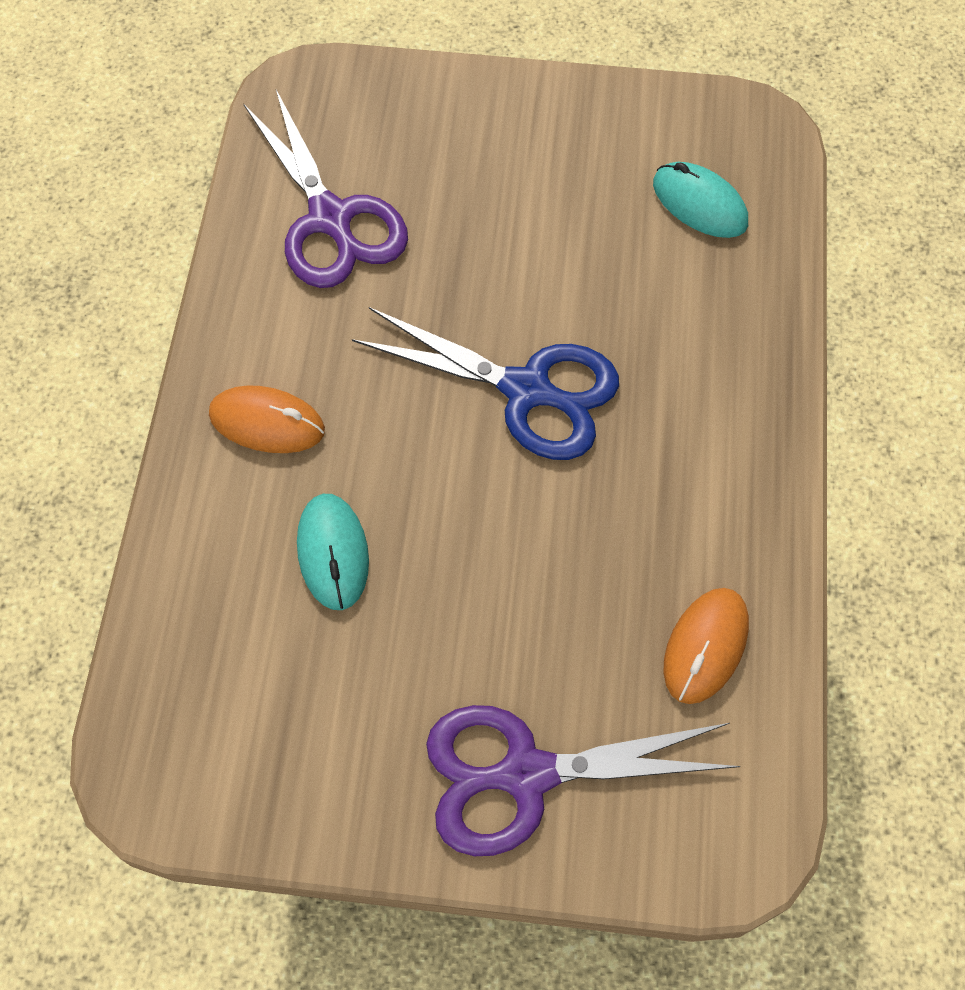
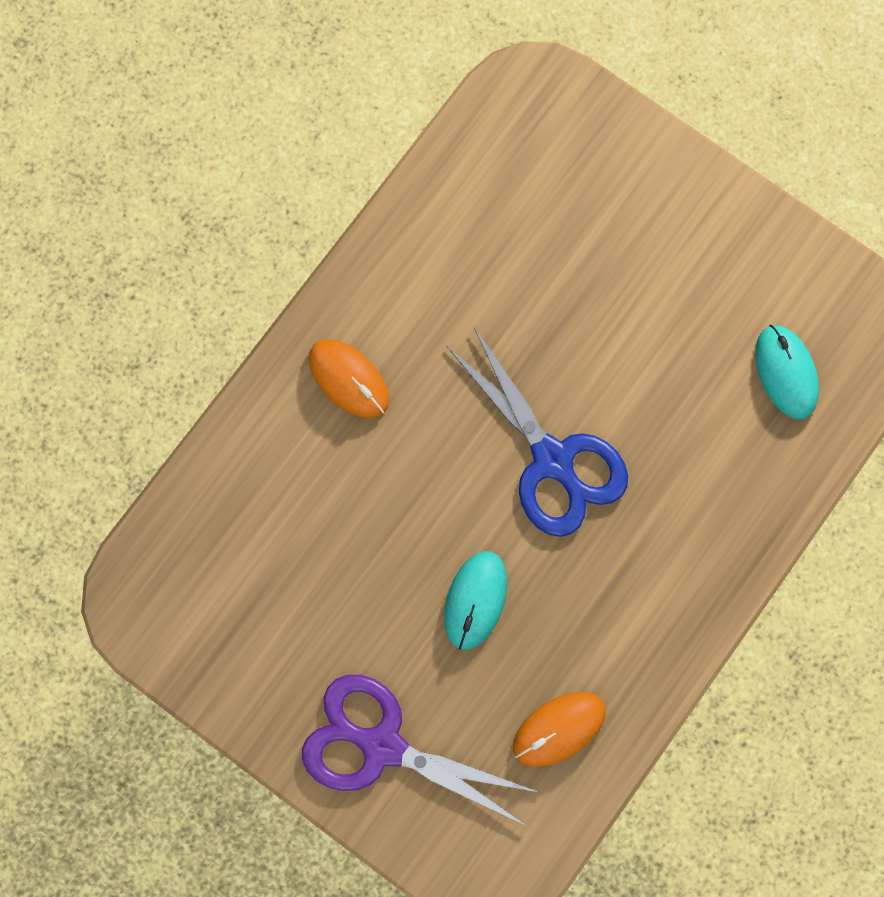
camera: 30 degrees right, 15 degrees up
purple scissors [243,90,408,288] -> none
turquoise mouse [297,494,369,610] -> turquoise mouse moved to [444,551,507,650]

